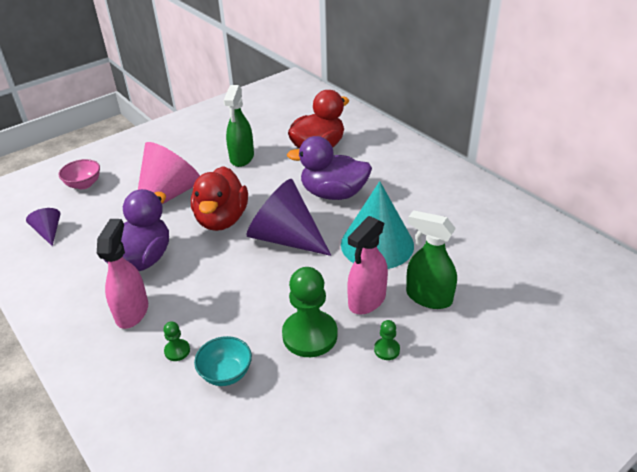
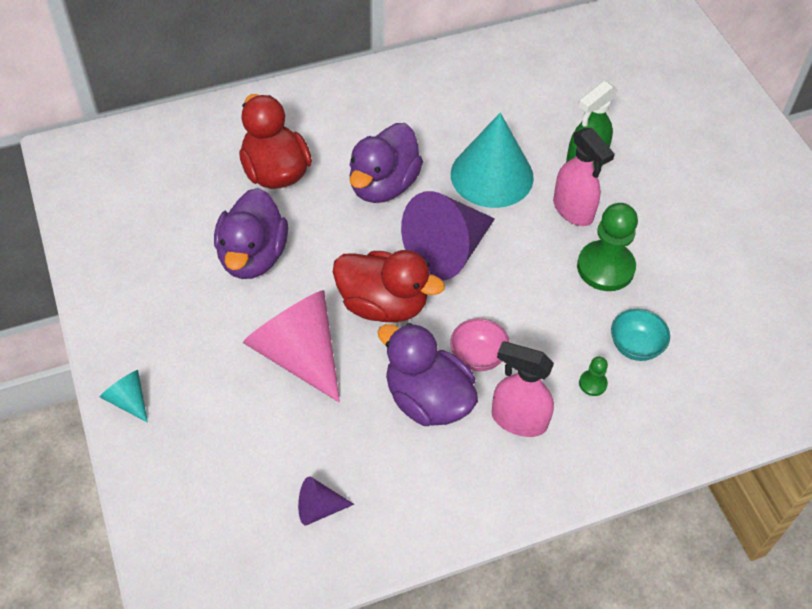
camera: 75 degrees left, 15 degrees up
pink bowl [58,159,100,189] -> pink bowl moved to [450,318,510,371]
green spray bottle [224,85,254,167] -> purple duck [214,188,288,279]
green pawn [374,320,400,360] -> none
none -> turquoise cone [100,370,148,422]

